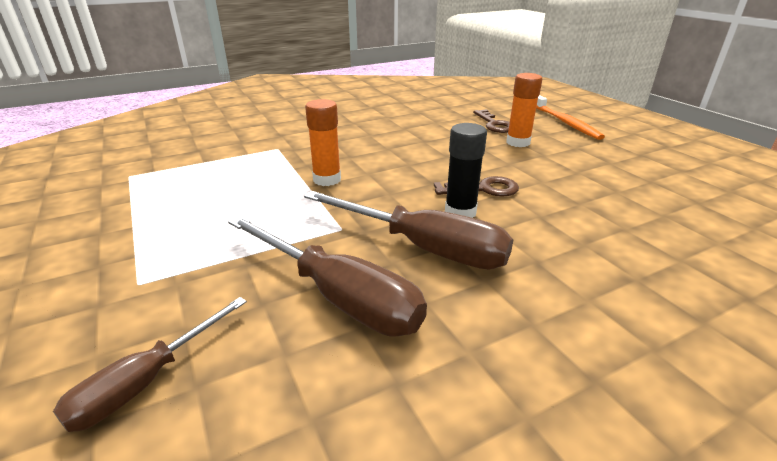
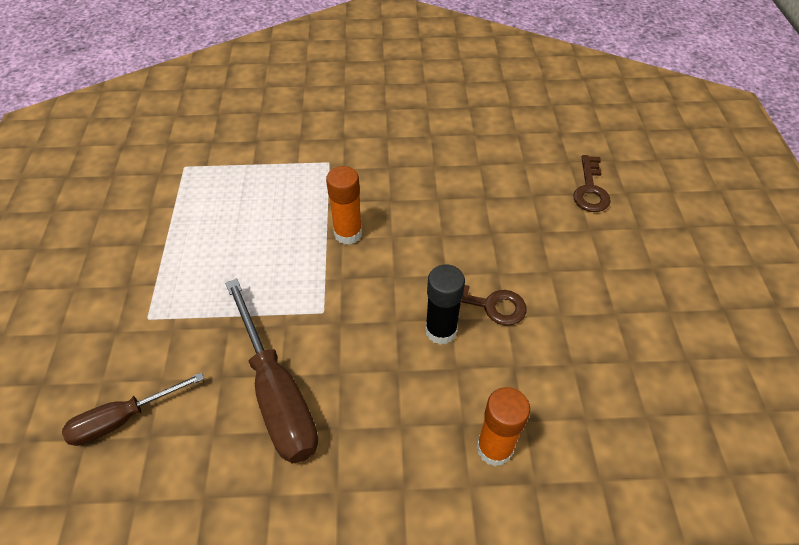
camera: 25 degrees right, 20 degrees up
brown screwdriver [304,191,513,270] -> none
orange glue stick [506,73,542,147] -> orange glue stick moved to [477,387,530,466]
orange toothbrush [536,95,605,140] -> none

